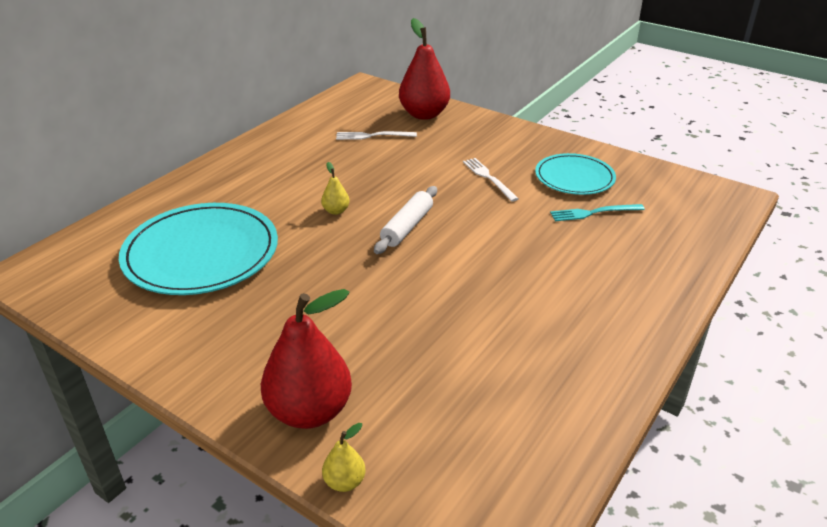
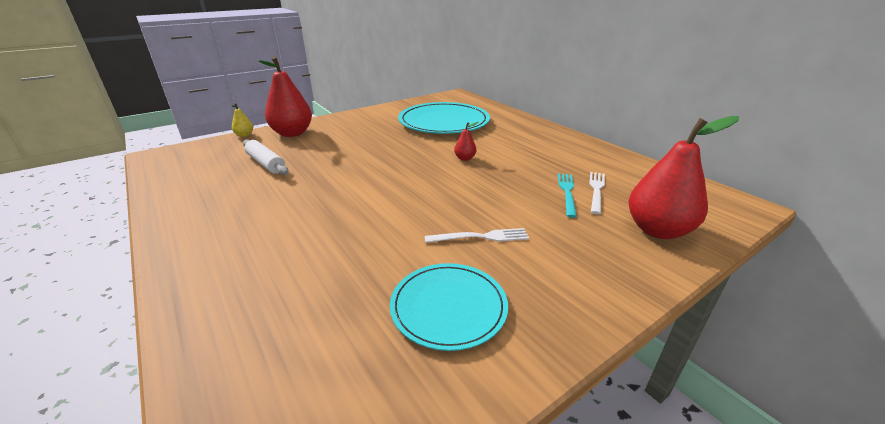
camera: 110 degrees right, 5 degrees down
yellow pear [321,162,350,215] -> red pear [454,122,478,161]
white rolling pin [374,186,437,254] -> white rolling pin moved to [243,139,289,175]
turquoise fork [550,204,645,221] -> turquoise fork moved to [558,173,577,218]

